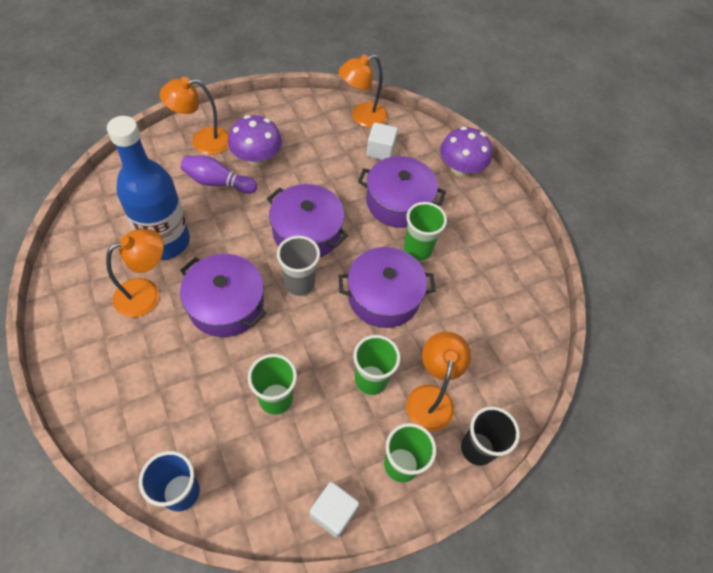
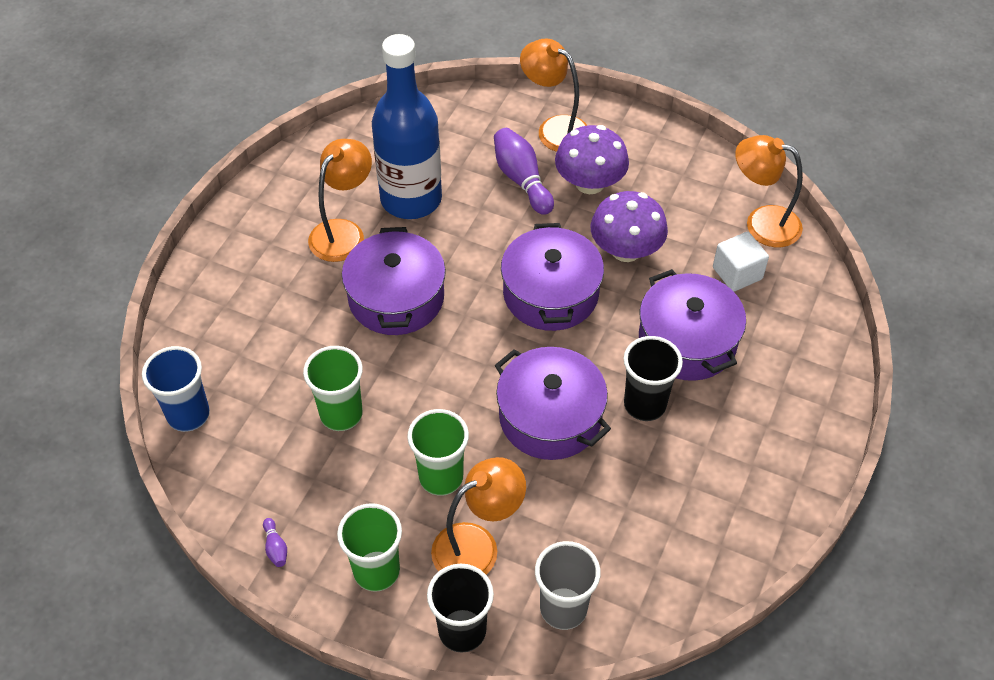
camera: 55 degrees right, 5 degrees down
orange lamp [106,229,164,317] -> orange lamp turned 75 degrees counterclockwise [308,139,372,262]
grey cup [277,236,320,296] -> grey cup moved to [535,541,601,630]
white cube [310,482,359,538] -> purple bowling pin [263,518,287,567]
green cup [404,202,447,261] -> black cup [623,336,683,421]
purple mushroom [440,127,492,177] -> purple mushroom moved to [591,191,668,262]

